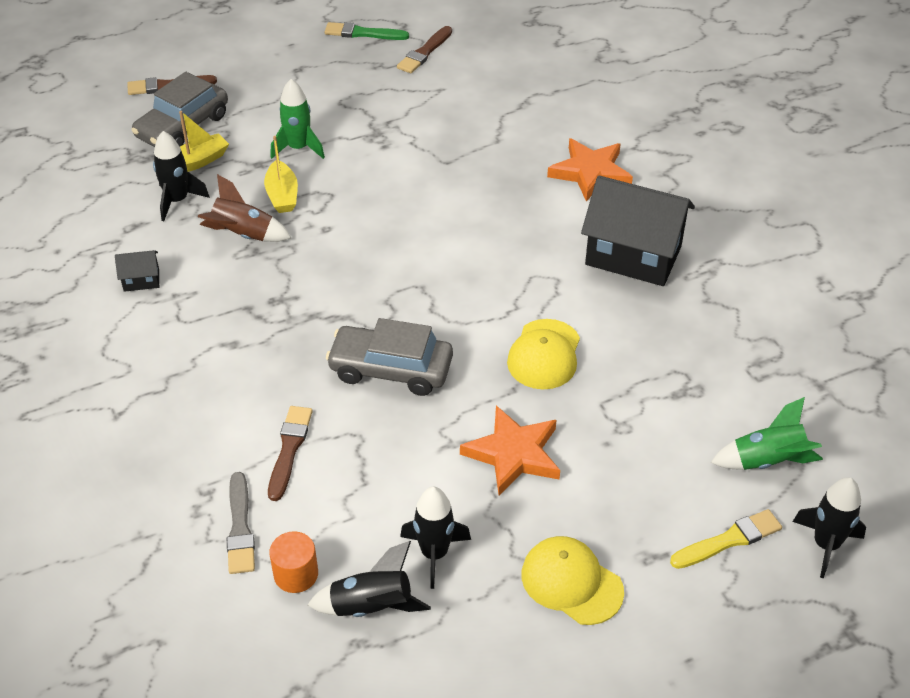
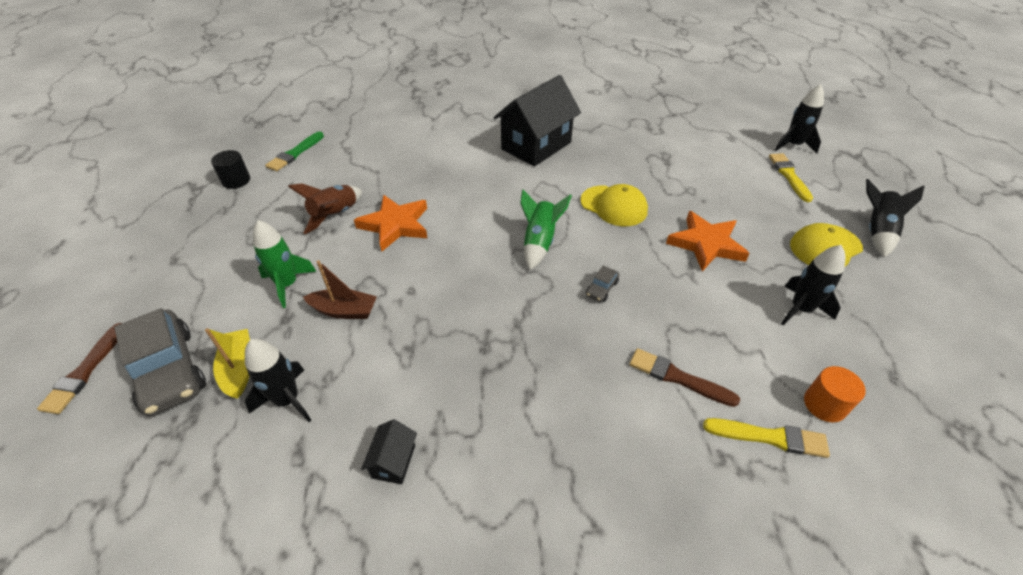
camera: 70 degrees left, 0 degrees up
brown rocket [198,174,291,242] -> brown rocket moved to [288,183,362,234]
grey brush [227,472,255,574] -> yellow brush [703,418,830,458]
yellow boat [264,136,298,213] -> brown boat [303,260,377,319]
black rocket [308,541,431,617] -> black rocket moved to [866,179,925,257]
green brush [325,22,409,40] -> green brush moved to [265,132,324,171]
grey car [326,318,453,396] -> grey car [586,266,619,302], size x0.42
brown brush [397,26,452,73] -> black cylinder [211,150,250,189]
orange star [547,138,633,202] -> orange star moved to [354,195,427,251]
green rocket [711,397,823,470] -> green rocket moved to [520,190,572,270]

